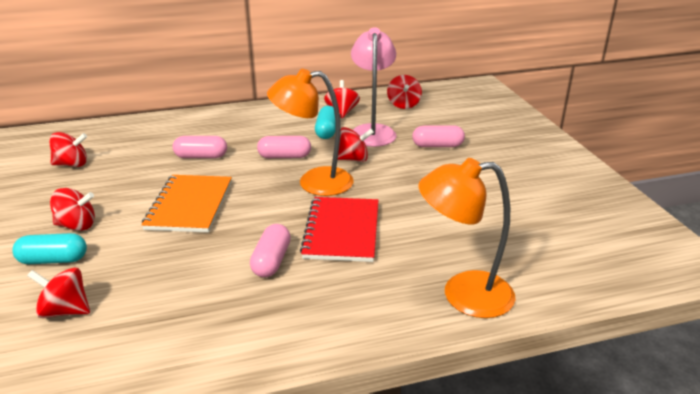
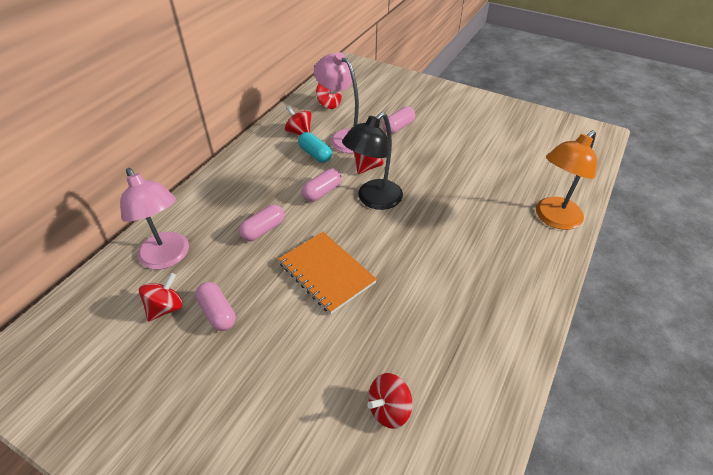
camera: 45 degrees left, 15 degrees up
turquoise capsule [12,233,87,264] -> none
red spinning top [50,188,95,231] -> none
pink capsule [250,224,291,277] -> pink capsule moved to [195,282,236,331]
orange lamp [267,69,354,196] -> black lamp [342,112,403,210]
red notebook [300,197,378,262] -> none
none -> pink lamp [120,168,189,269]

